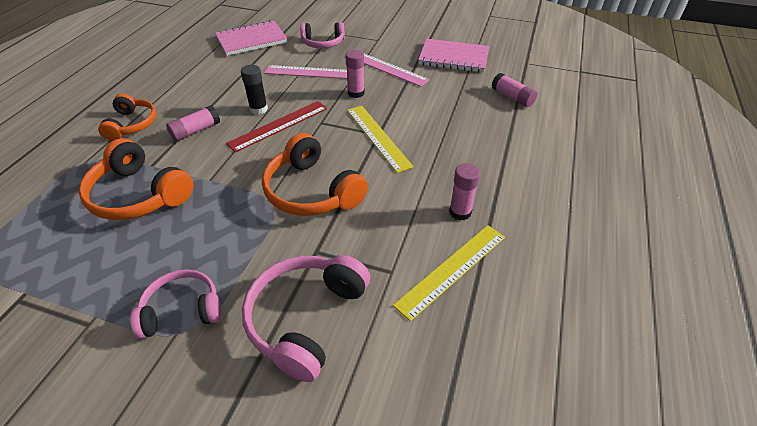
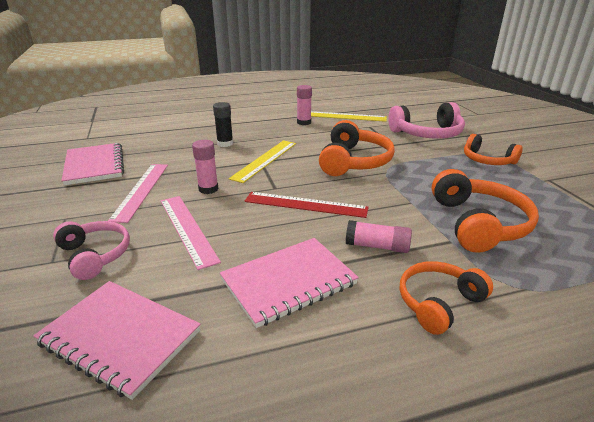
camera: 125 degrees left, 15 degrees down
pink headphones [130,269,221,339] -> orange headphones [464,134,523,165]
black glue stick [241,65,268,114] -> black glue stick moved to [213,102,233,147]
pink glue stick [491,73,538,107] -> none
none -> pink notebook [220,238,359,328]

